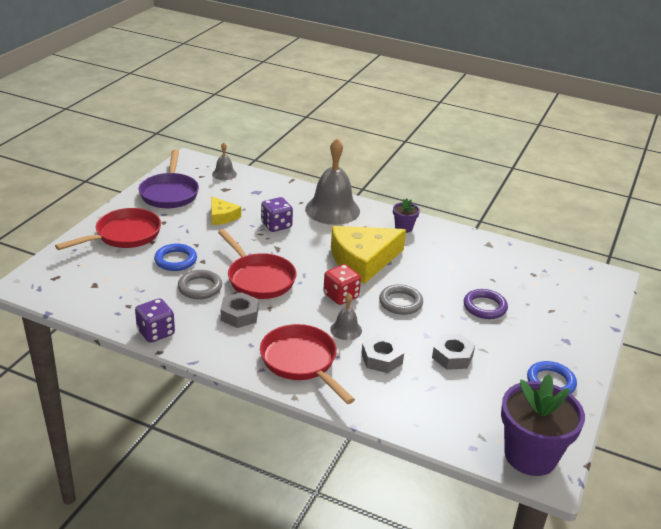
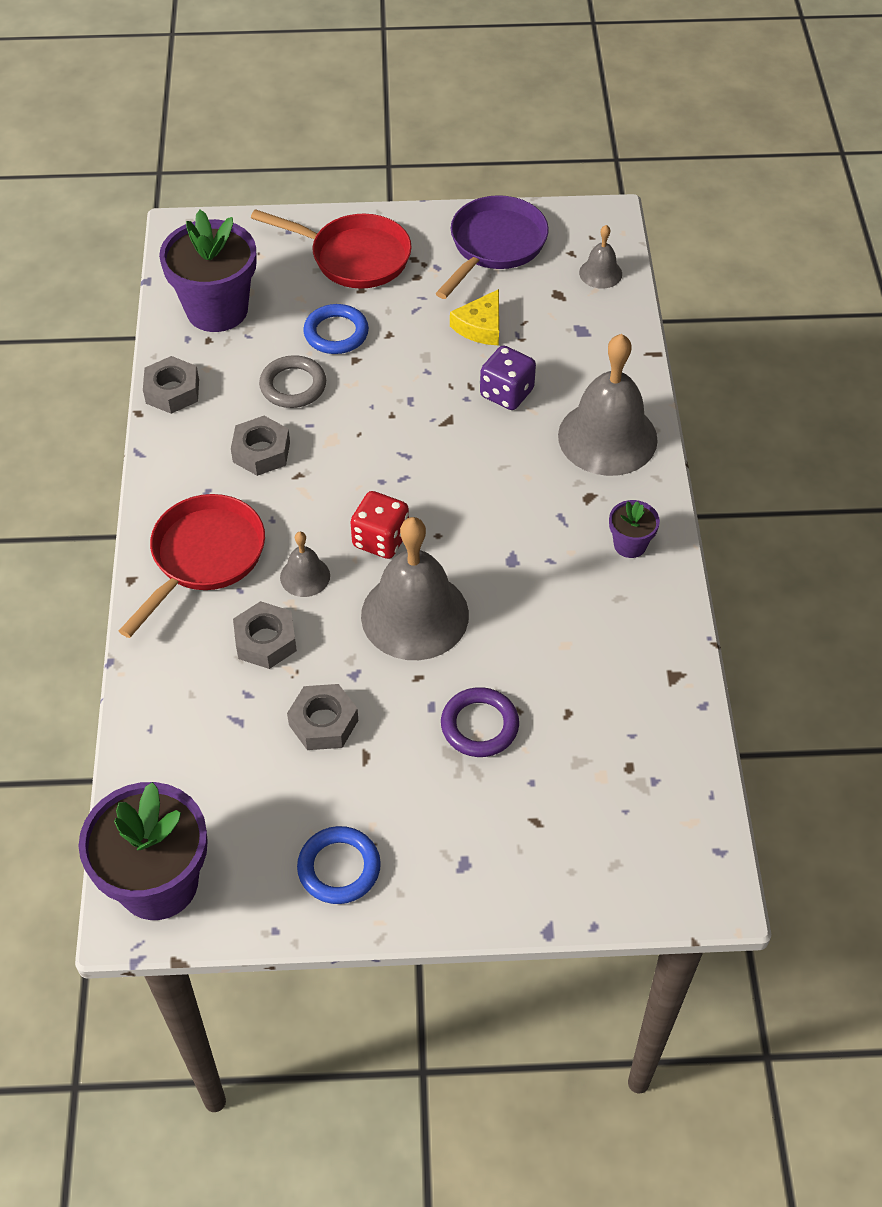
camera: 65 degrees right, 20 degrees up
purple dice [135,298,175,343] -> grey nut [143,356,199,414]
purple pan [138,150,199,208] -> purple pan turned 150 degrees clockwise [436,195,549,299]
red pan [218,229,297,299] -> none
yellow cheese [331,226,406,284] -> none
grey ring [379,284,423,315] -> grey bell [361,517,469,660]
none -> purple flower pot [159,210,257,332]

